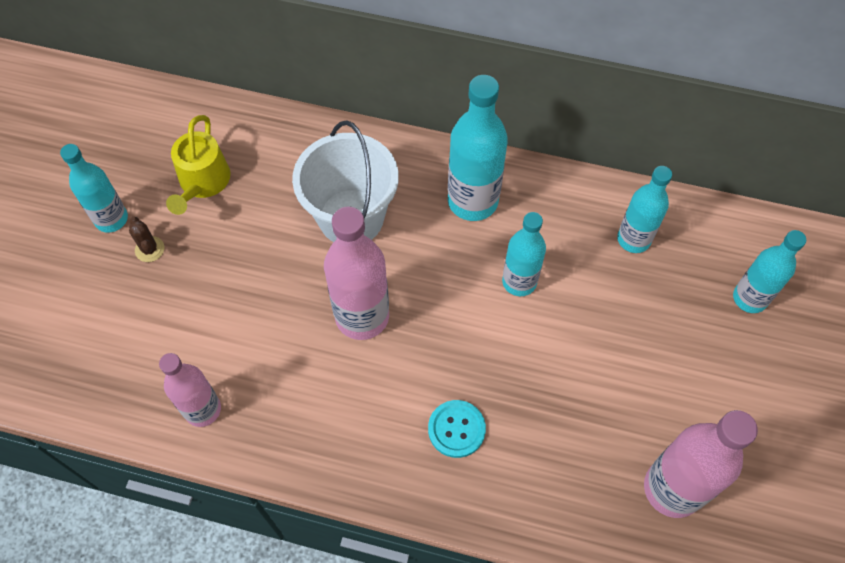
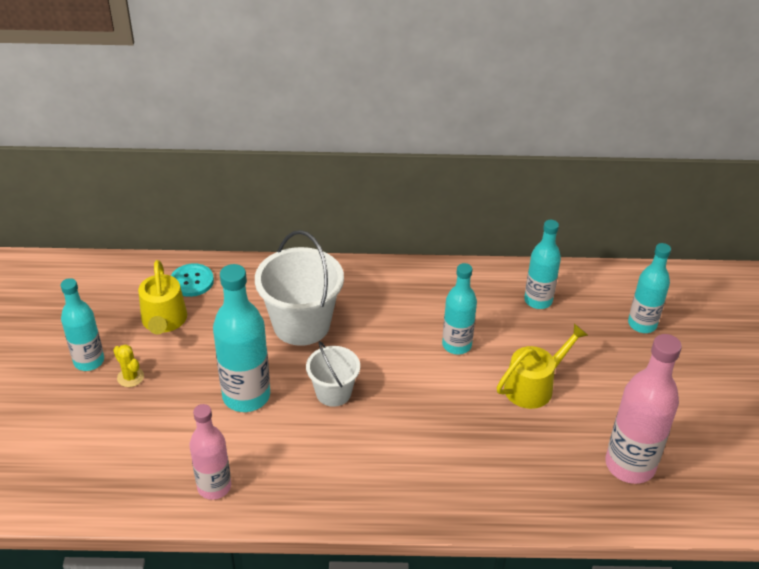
camera: 15 degrees left, 20 degrees down
brown cactus [129,217,164,262] -> yellow cactus [113,344,144,387]
pink bottle [324,206,389,340] -> white bucket [306,341,360,407]
turquoise button [428,400,486,458] -> turquoise button moved to [171,264,214,297]
turquoise bottle [448,75,508,221] -> turquoise bottle moved to [213,264,270,412]
none -> yellow watering can [496,324,588,409]

